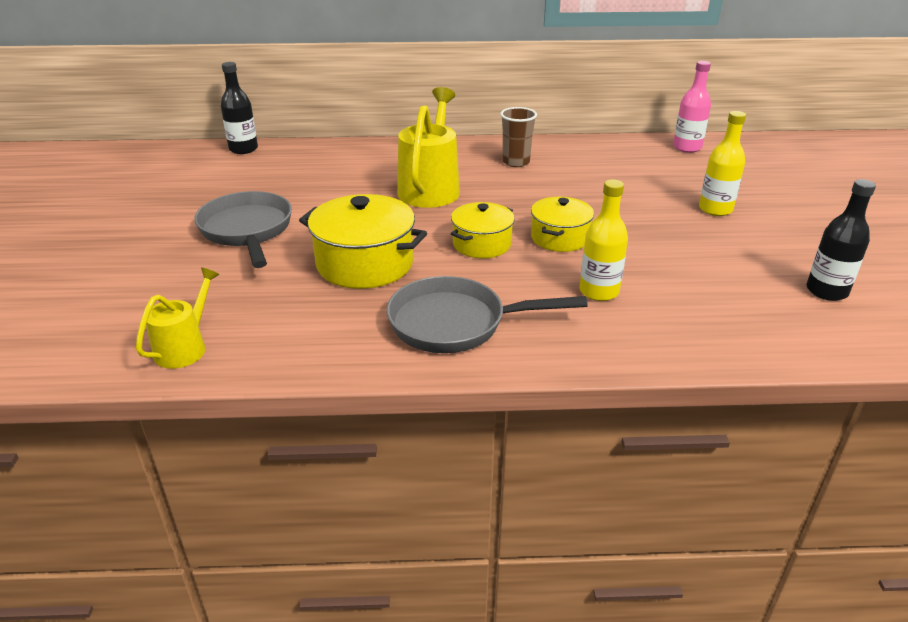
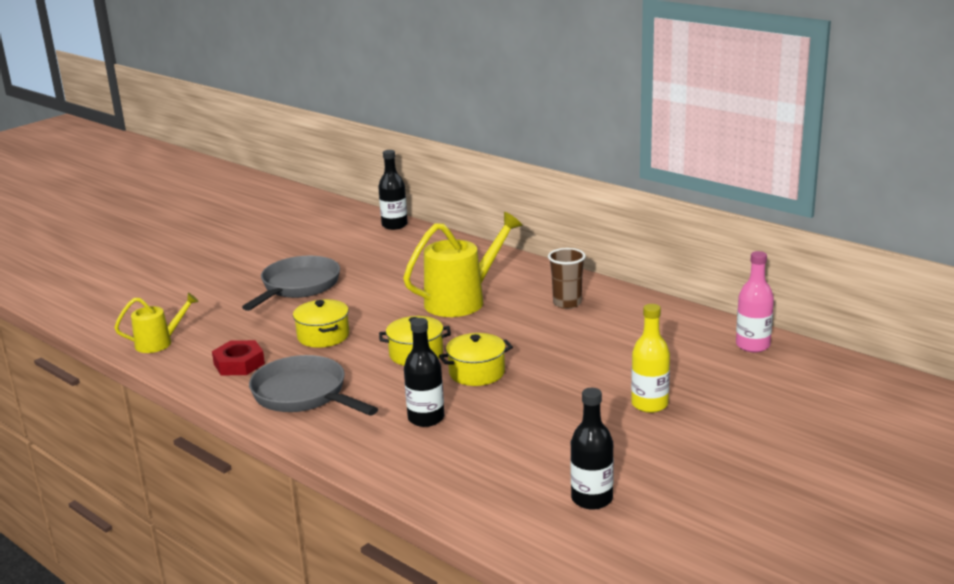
camera: 45 degrees right, 10 degrees down
yellow pot [299,194,427,289] -> yellow pot [293,299,349,348], size x0.63
yellow bottle [579,179,628,301] -> black bottle [404,318,444,427]
none -> red nut [212,340,265,375]

